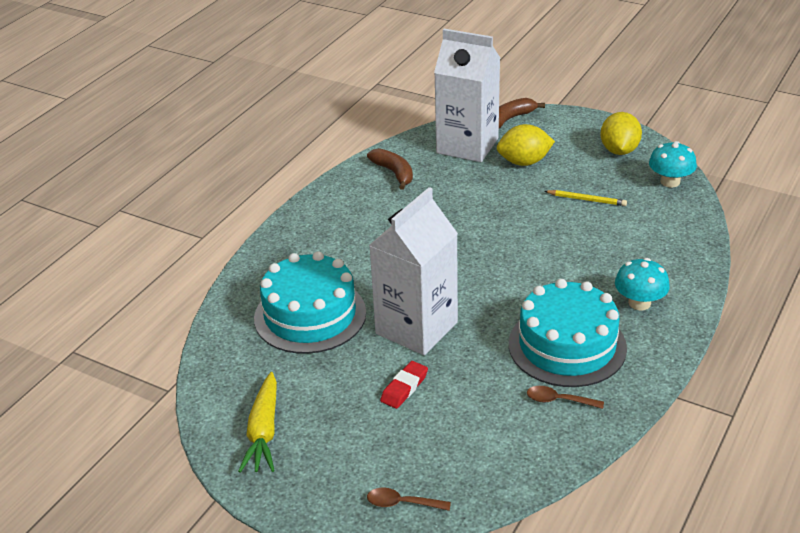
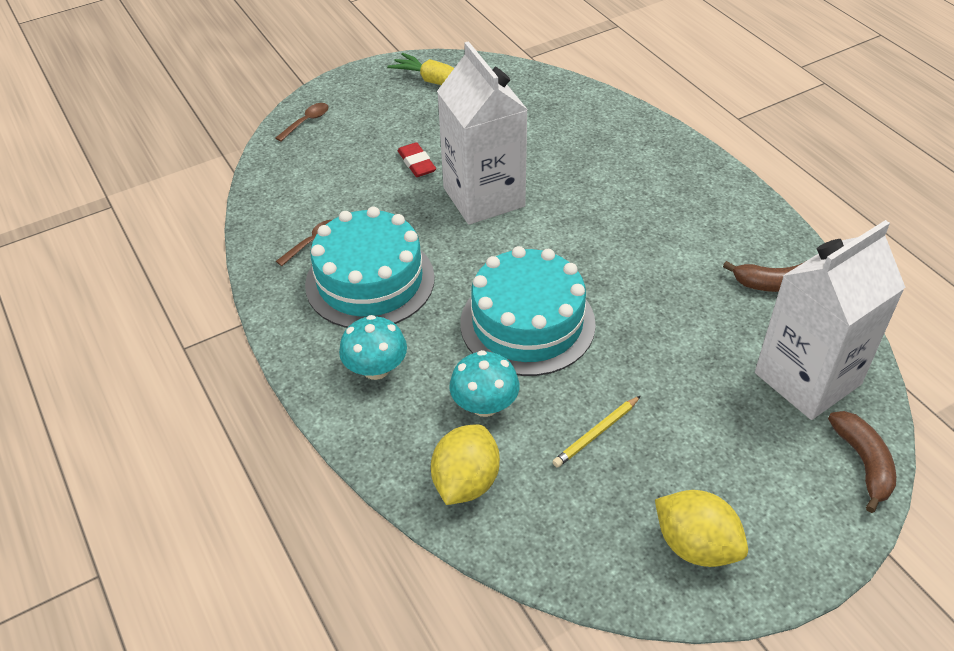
camera: 120 degrees right, 10 degrees up
turquoise cake [254,251,366,354] -> turquoise cake moved to [460,246,596,376]
yellow lemon [497,124,555,166] -> yellow lemon moved to [431,424,500,505]
turquoise mushroom [649,141,697,188] -> turquoise mushroom moved to [449,350,519,417]

